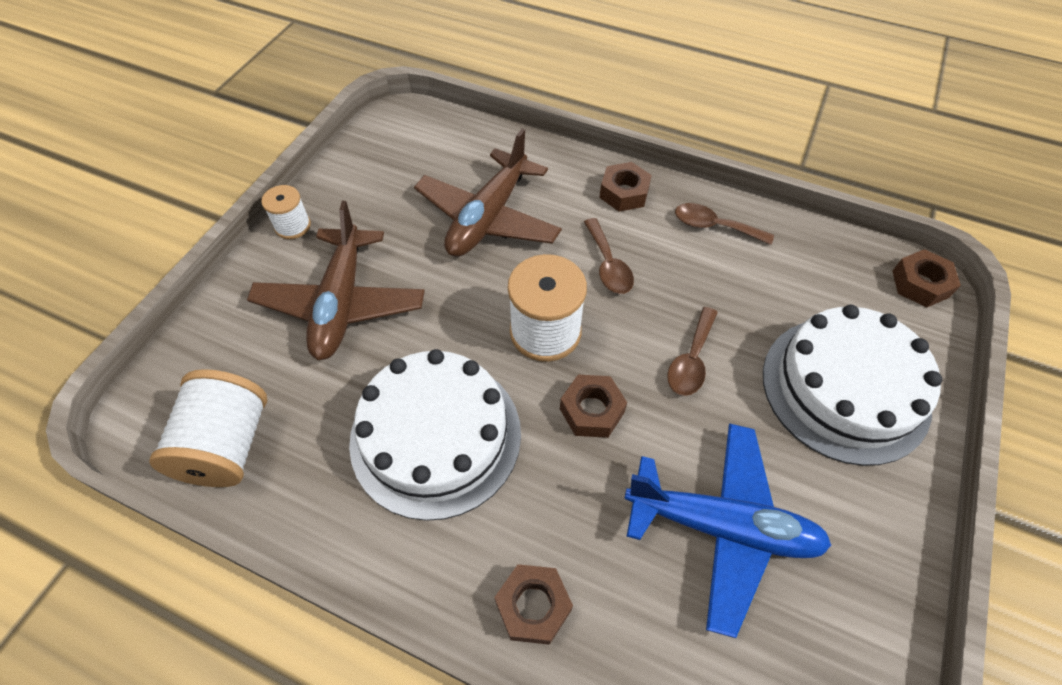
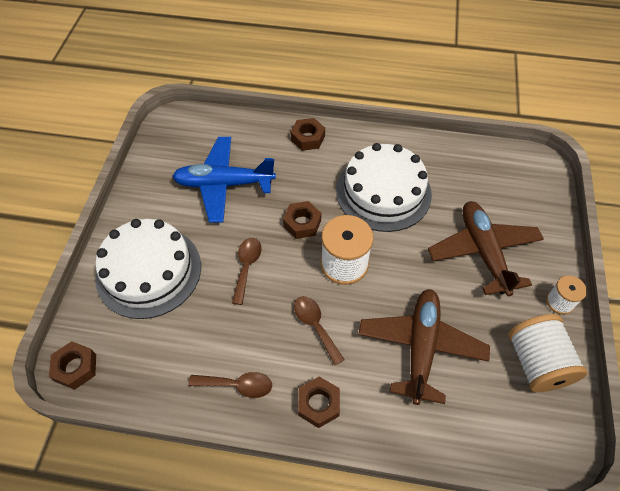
camera: 165 degrees right, 0 degrees up
white spool [149,369,268,487] -> white spool moved to [508,314,588,392]

